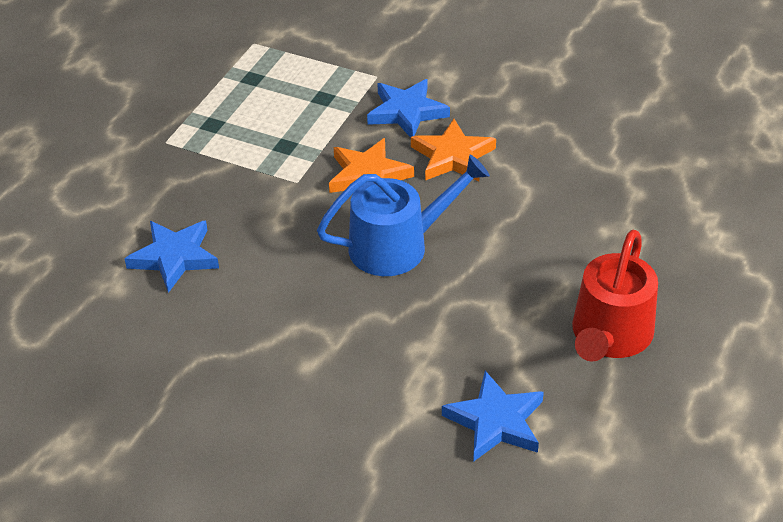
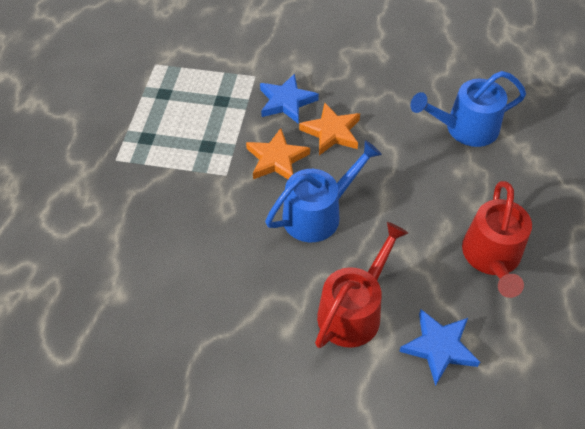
camera: 15 degrees left, 10 degrees up
blue star [124,221,219,293] -> none
none -> red watering can [315,222,408,348]
none -> blue watering can [410,71,526,147]

